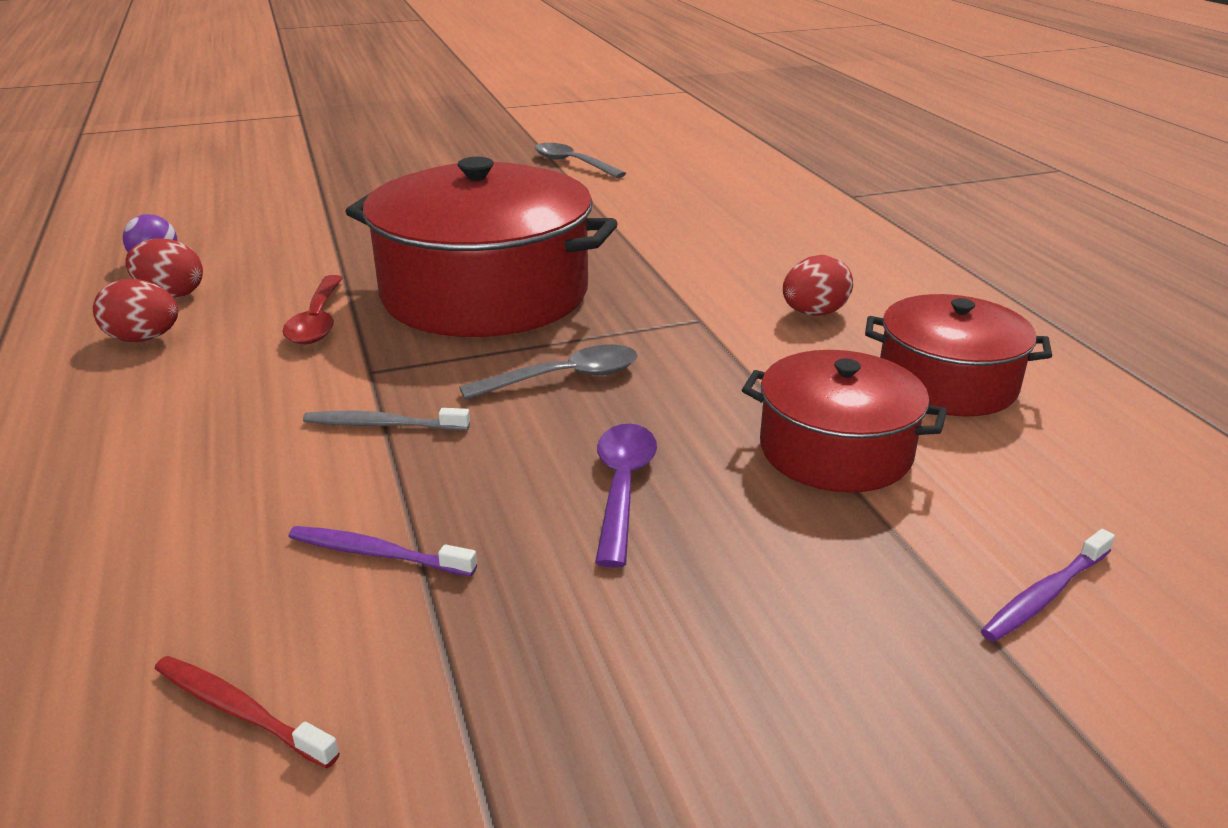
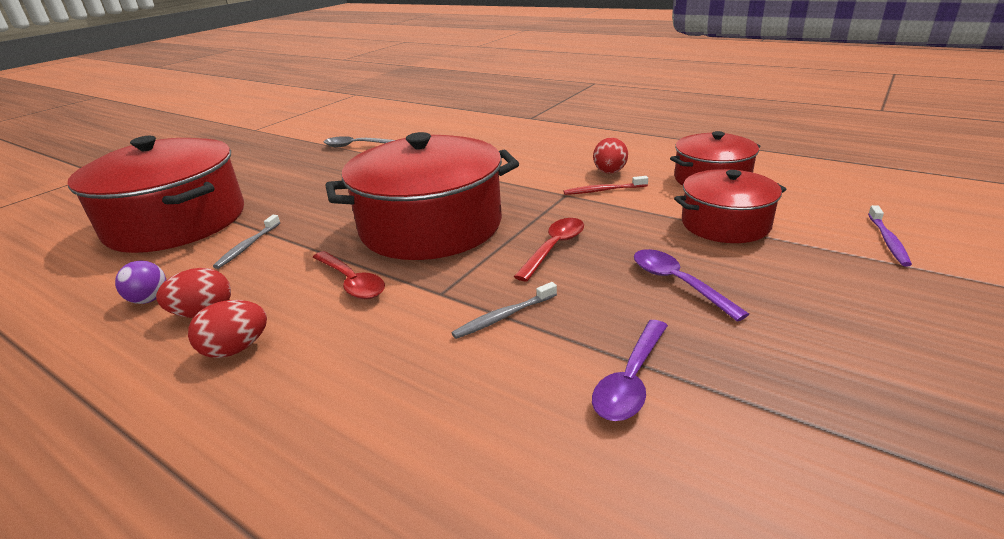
camera: 35 degrees left, 0 degrees up
red toothbrush [155,656,340,768] -> red toothbrush moved to [564,176,648,195]
purple toothbrush [289,526,477,576] -> purple spoon [592,320,668,421]
grey spoon [459,345,638,400] -> red spoon [514,218,584,282]
none -> red pot [68,136,244,253]
none -> grey toothbrush [213,215,280,269]

